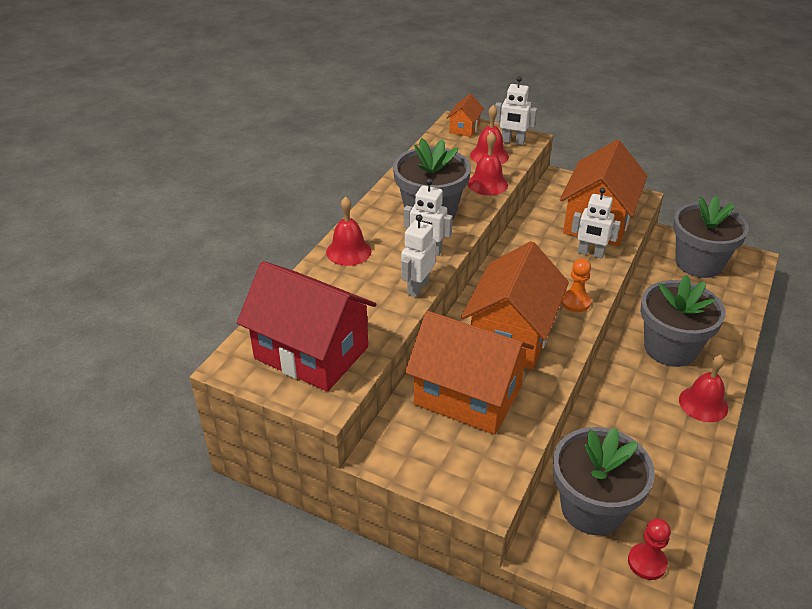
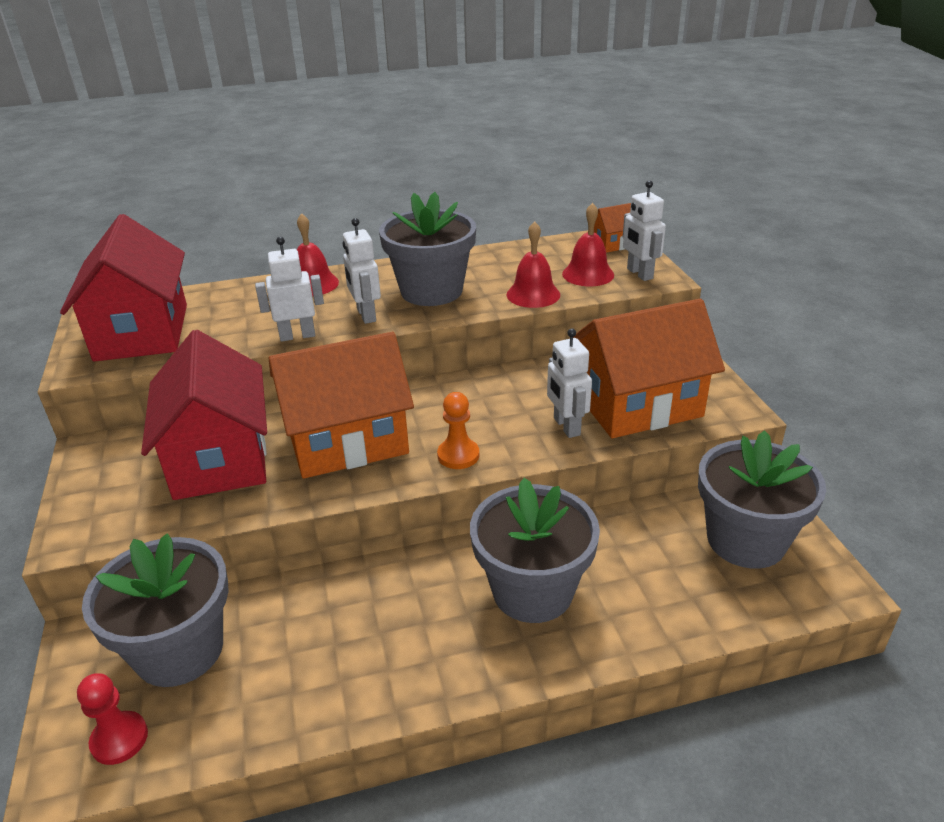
camera: 50 degrees right, 5 degrees down
orange house [405,311,534,435] -> red house [141,330,267,500]
red bell [679,355,728,422] -> none

